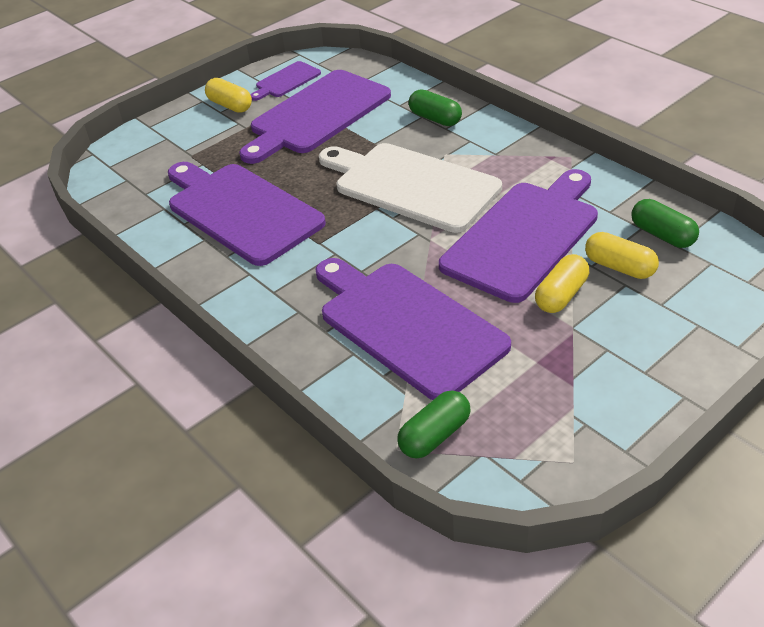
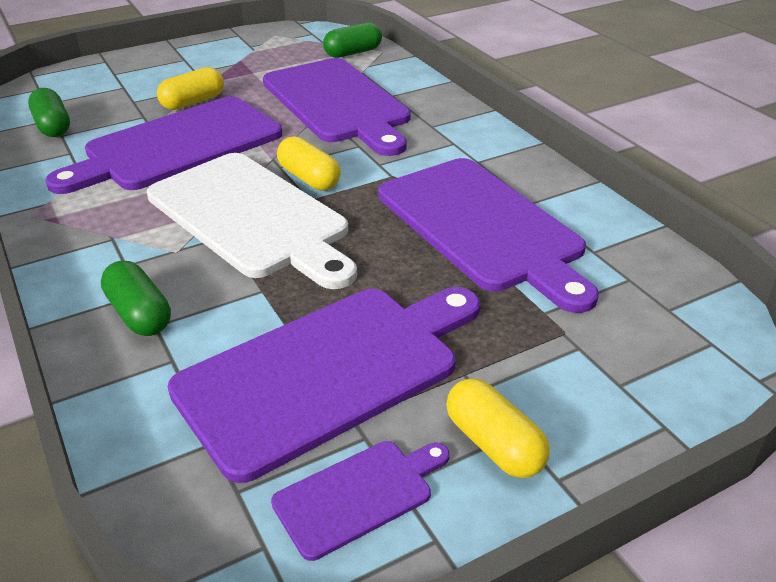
camera: 170 degrees left, 5 degrees down
yellow capsule [585,232,659,279] -> yellow capsule moved to [277,136,341,191]

